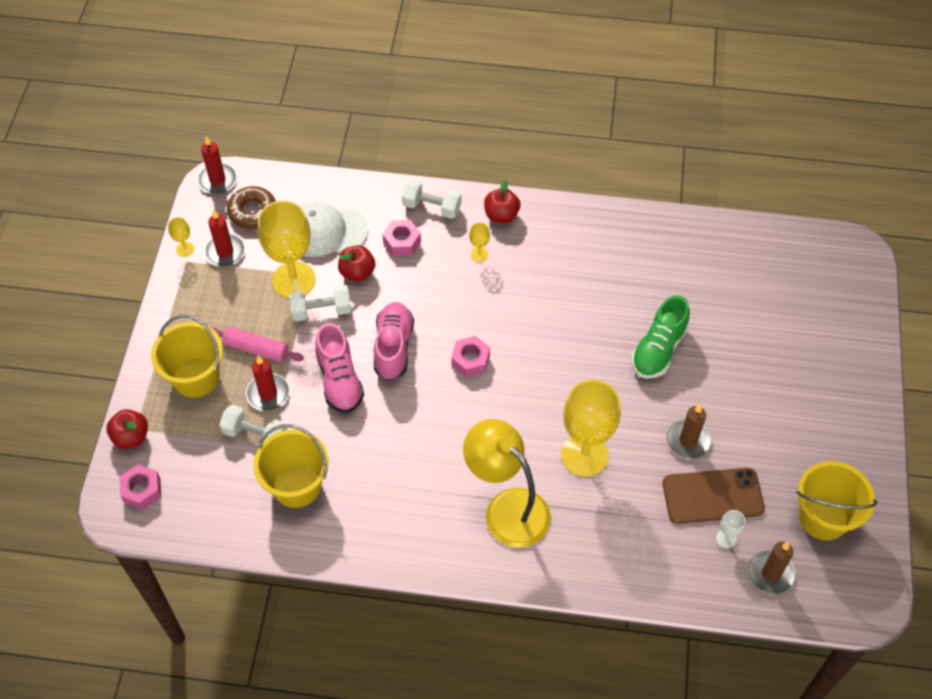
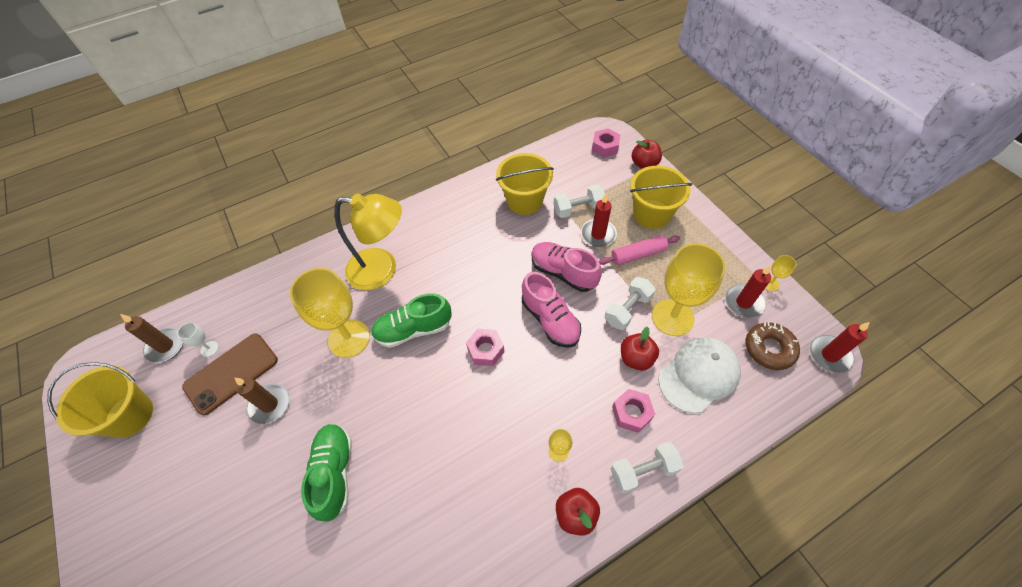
camera: 145 degrees right, 0 degrees up
none -> green shoe [371,293,452,348]

